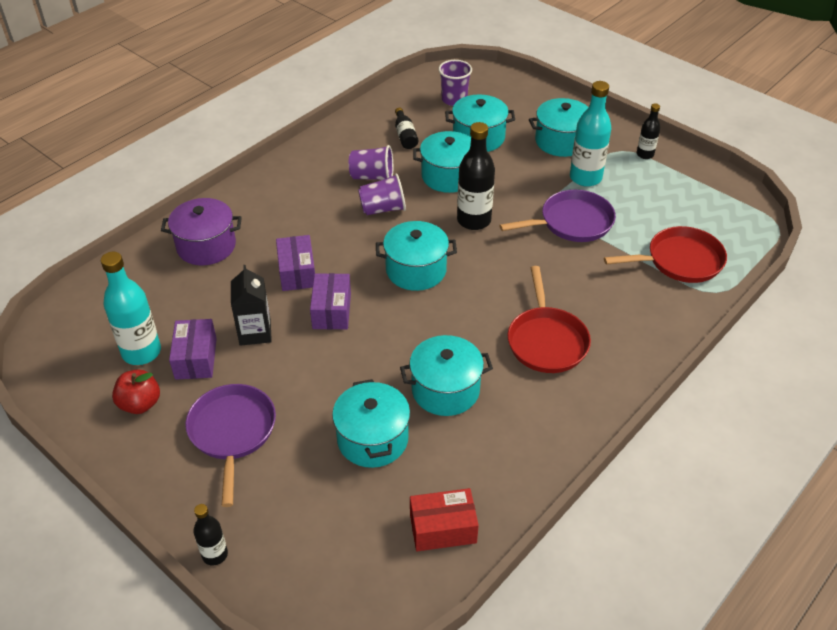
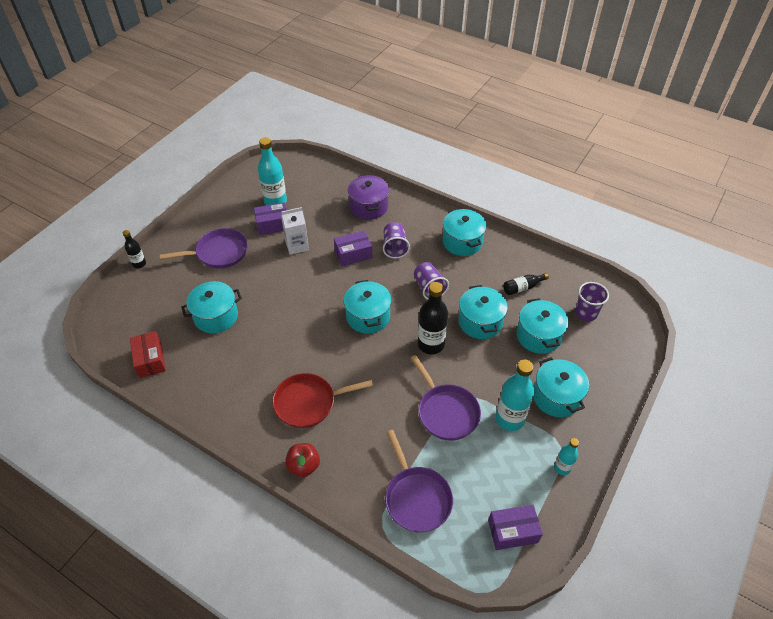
camera: 80 degrees right, 5 degrees up
red apple [112,370,160,414] -> red apple moved to [285,443,320,477]
black carton [231,265,272,346] -> white carton [281,207,309,255]
purple box [310,273,351,329] -> purple box moved to [488,505,543,550]
purple cup [349,145,393,180] -> purple cup moved to [383,222,410,258]
turquoise pot [400,335,493,416] -> turquoise pot moved to [443,209,487,256]
red pan [604,226,727,283] -> purple pan [385,430,453,532]
black bottle [637,103,660,159] -> turquoise bottle [554,438,579,475]

